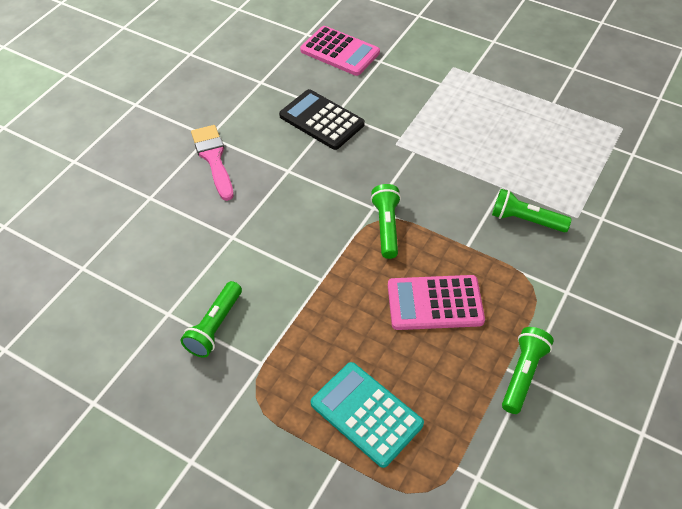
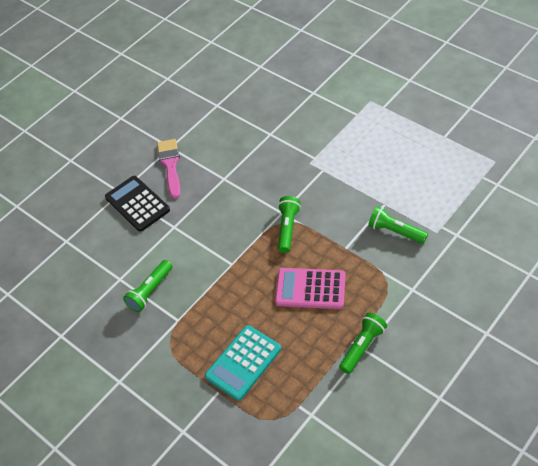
camera: 15 degrees right, 0 degrees up
black calculator [279,89,365,150] -> black calculator moved to [105,176,170,232]
pink calculator [300,26,380,76] -> none
turquoise calculator [311,362,424,468] -> turquoise calculator turned 105 degrees counterclockwise [205,325,281,401]

